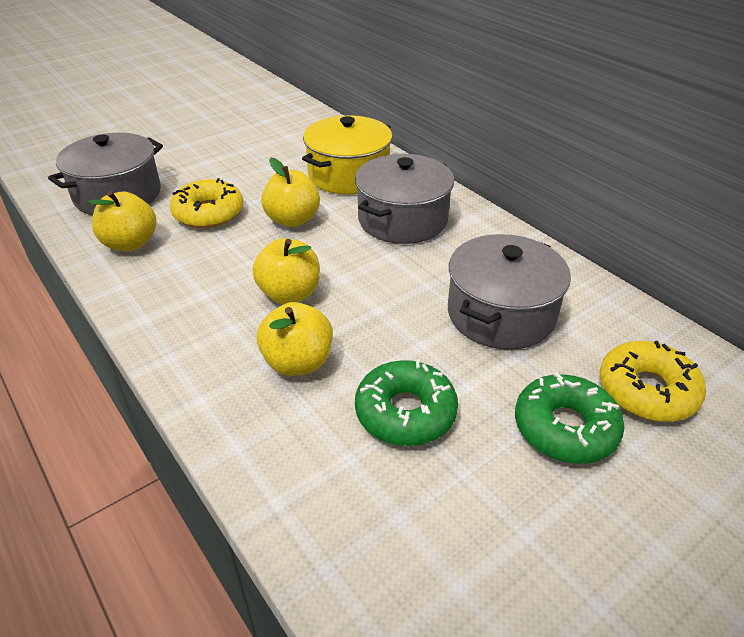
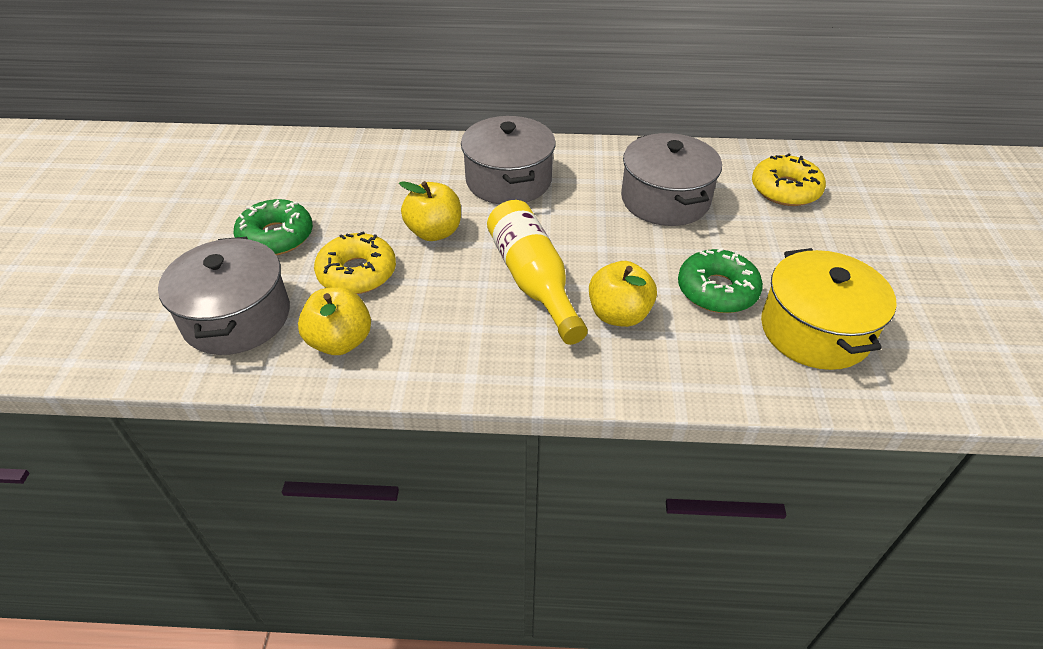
camera: 50 degrees left, 5 degrees up
yellow apple [252,238,320,304] -> yellow bottle [487,200,588,345]
yellow pot [302,116,392,194] -> yellow pot moved to [761,248,897,370]
green donut [515,373,624,464] -> green donut moved to [233,199,313,255]

